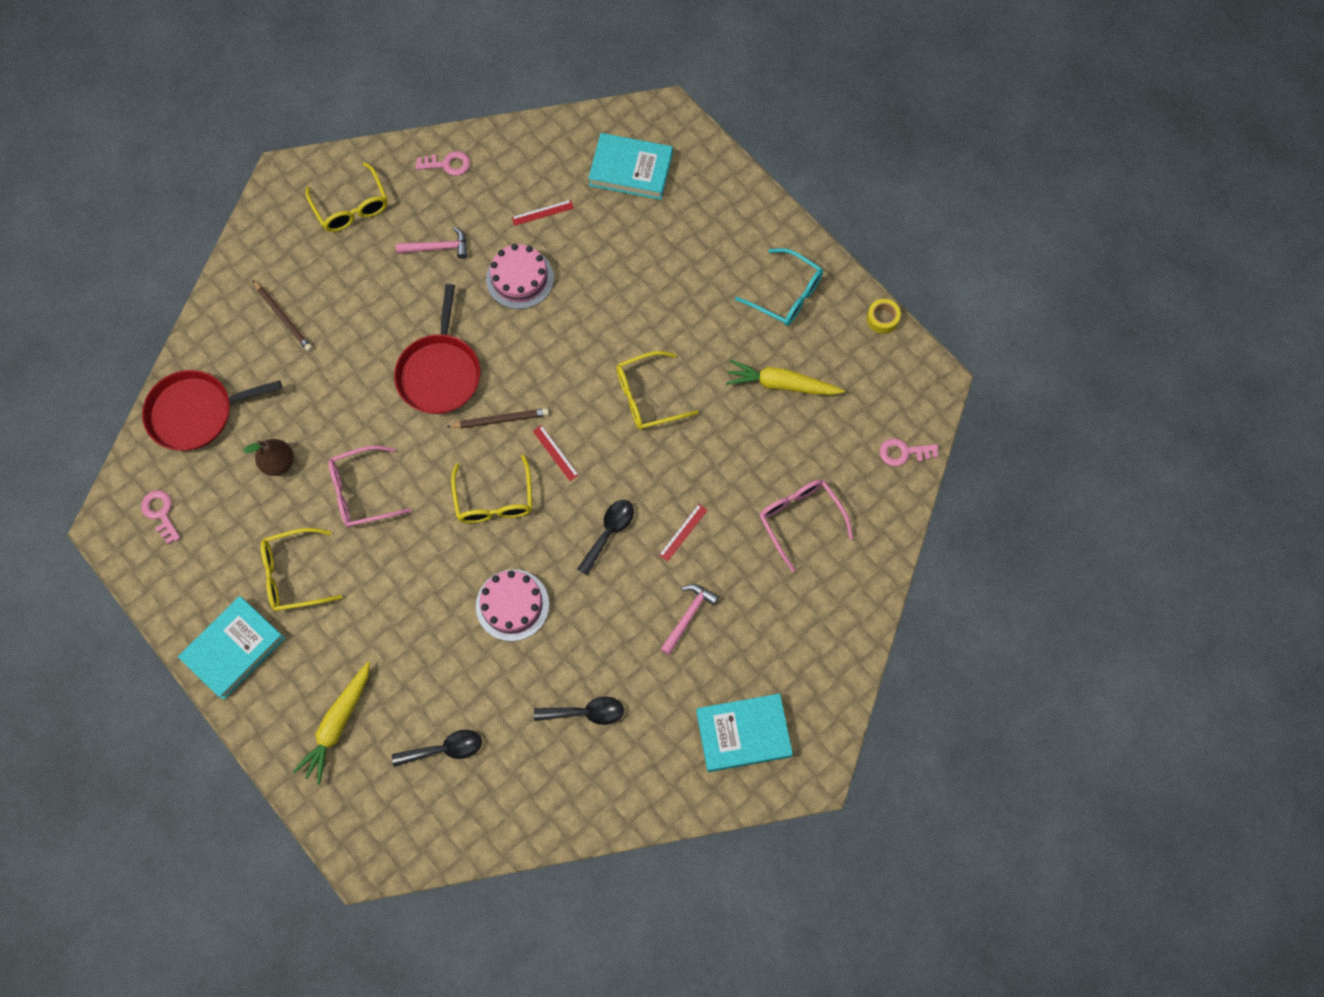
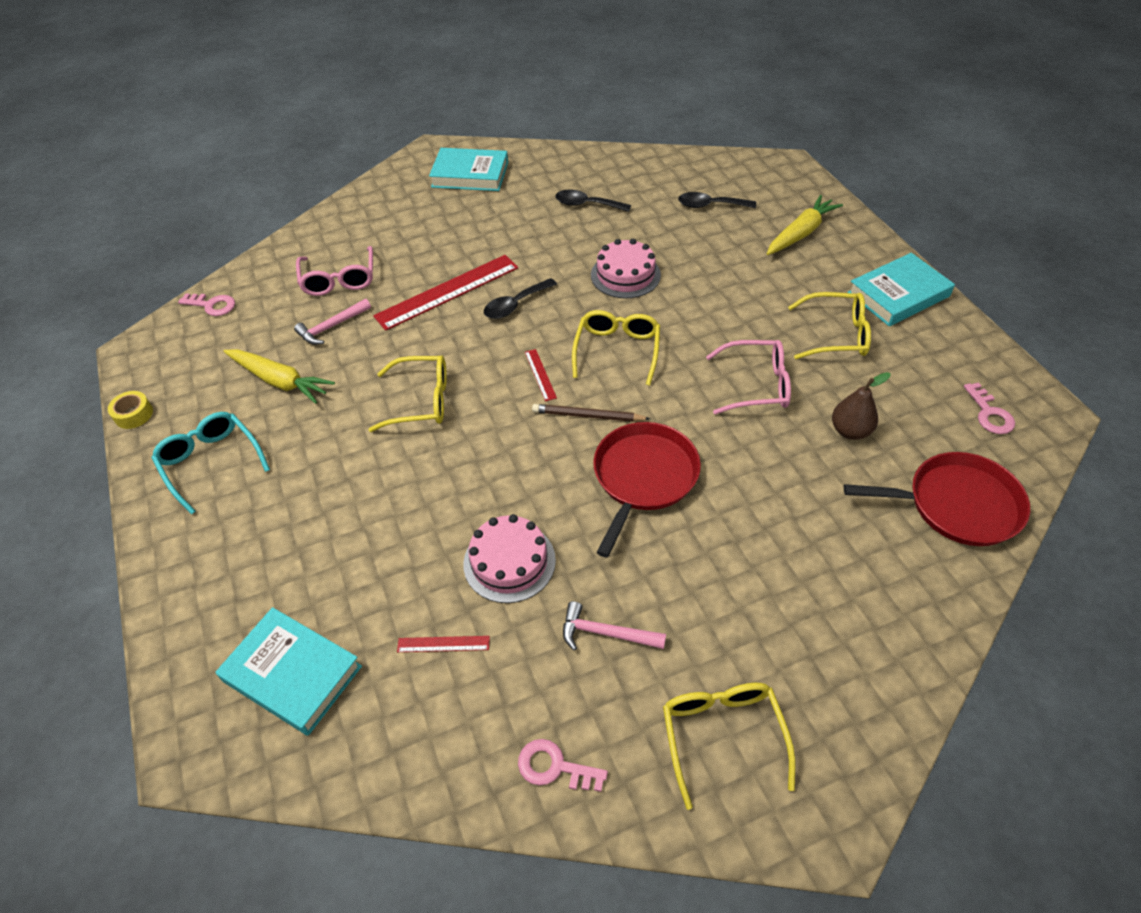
camera: 160 degrees left, 20 degrees down
brown pencil [253,280,313,351] -> none
red ruler [659,504,707,561] -> red ruler [373,255,518,331], size x2.34
pink hammer [660,584,719,655] -> pink hammer moved to [294,299,371,345]

